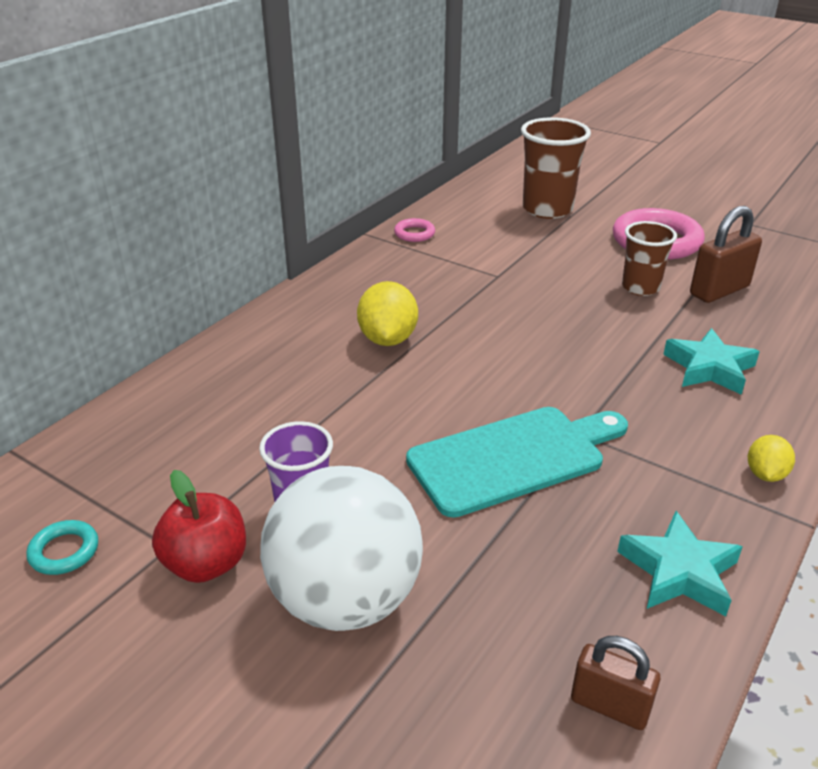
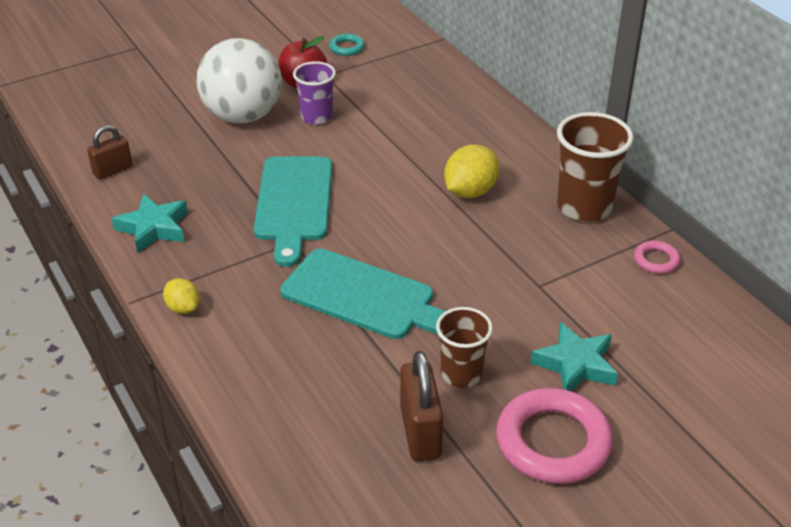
camera: 115 degrees right, 5 degrees up
yellow lemon [357,281,418,346] -> yellow lemon turned 75 degrees counterclockwise [444,145,499,198]
brown cup [521,117,591,219] -> brown cup moved to [557,112,634,222]
turquoise star [663,328,760,395] -> turquoise star moved to [530,322,618,391]
none -> turquoise cutting board [281,248,445,339]

